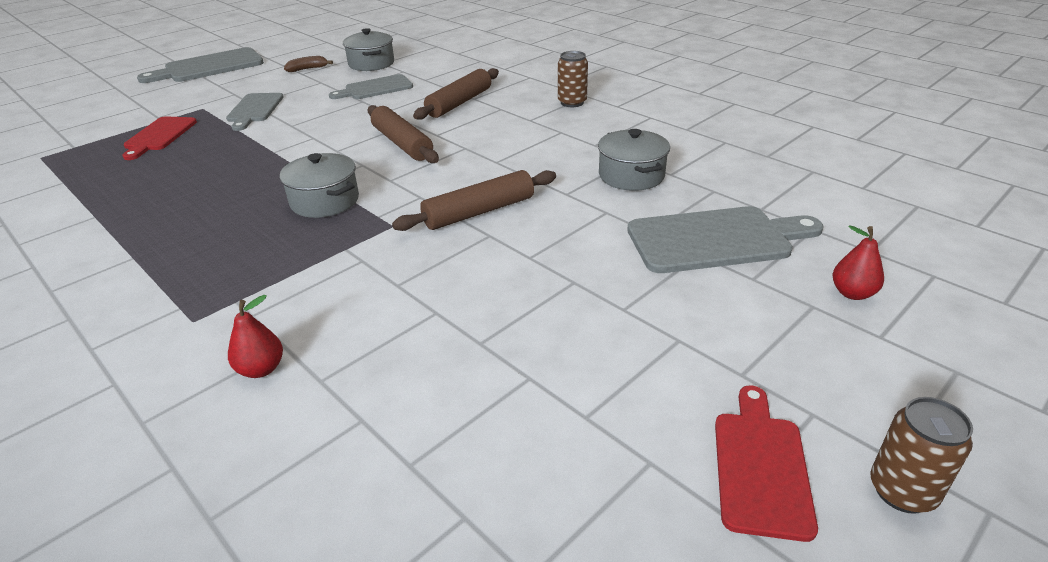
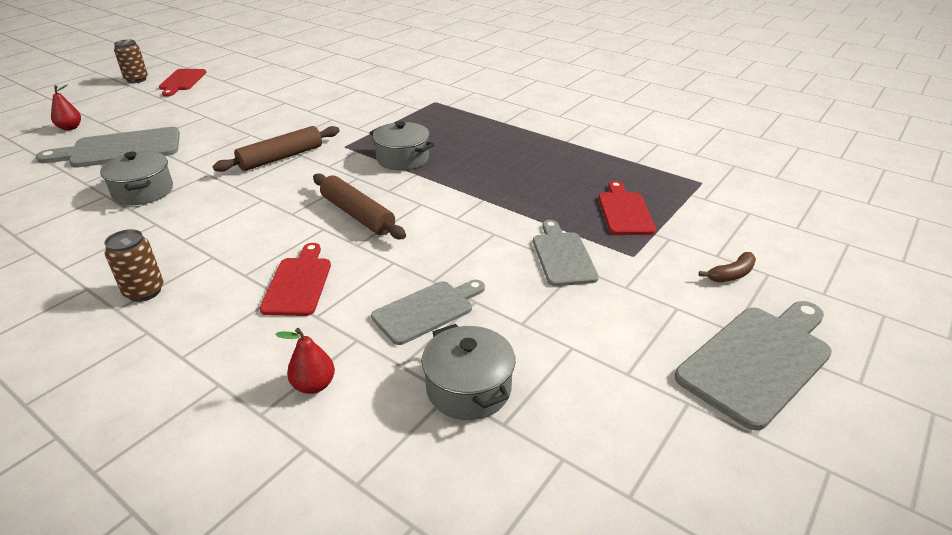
camera: 170 degrees right, 0 degrees up
red pear [228,295,283,378] -> red pear moved to [275,328,335,394]
brown banana [284,56,333,72] -> brown banana moved to [699,252,756,282]
brown rolling pin [413,68,499,120] -> red cutting board [259,243,331,316]

